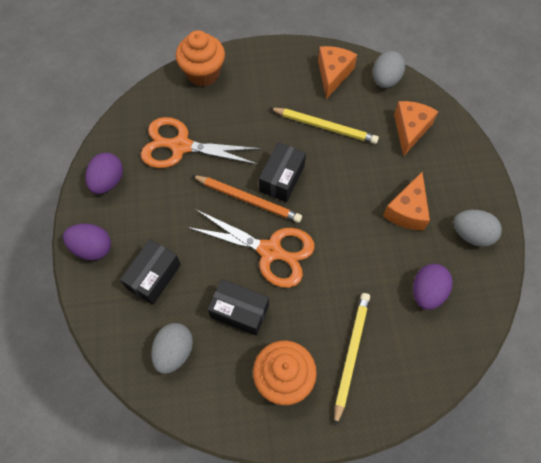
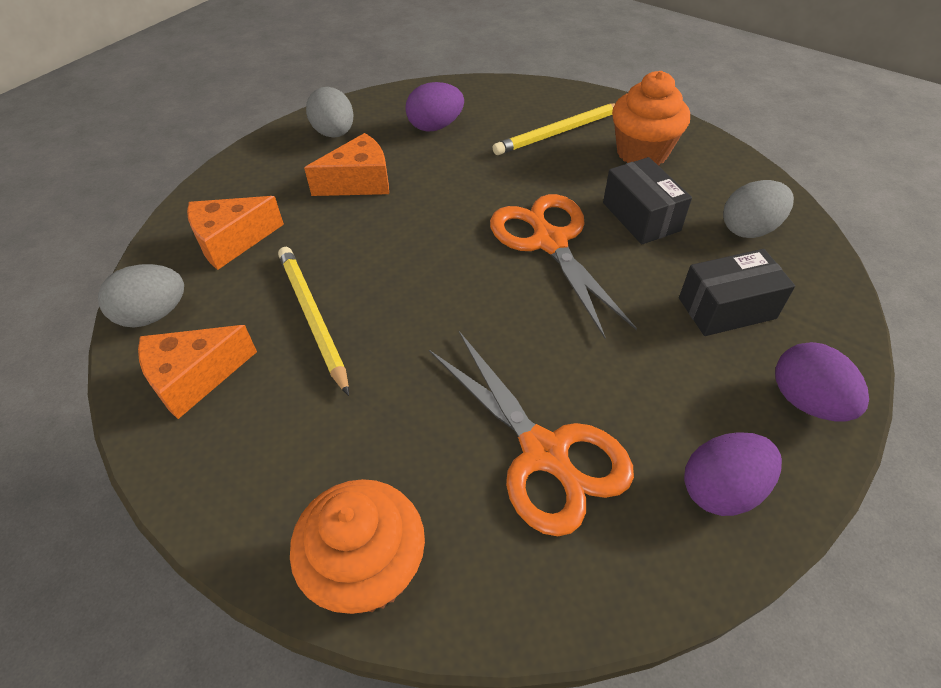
camera: 135 degrees left, 15 degrees down
orange pencil [191,175,302,223] -> none
black box [259,142,306,202] -> none

